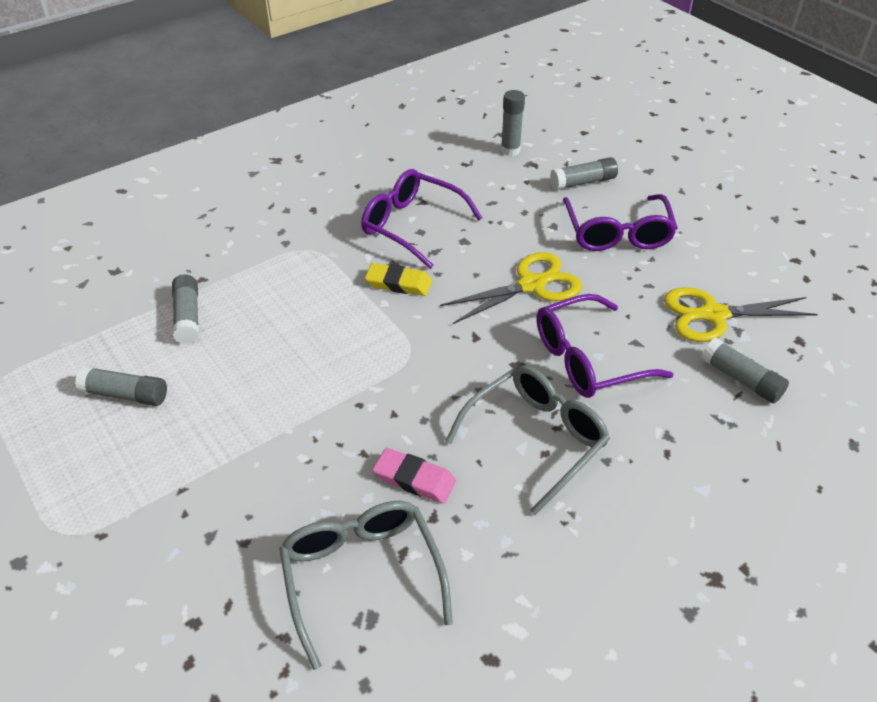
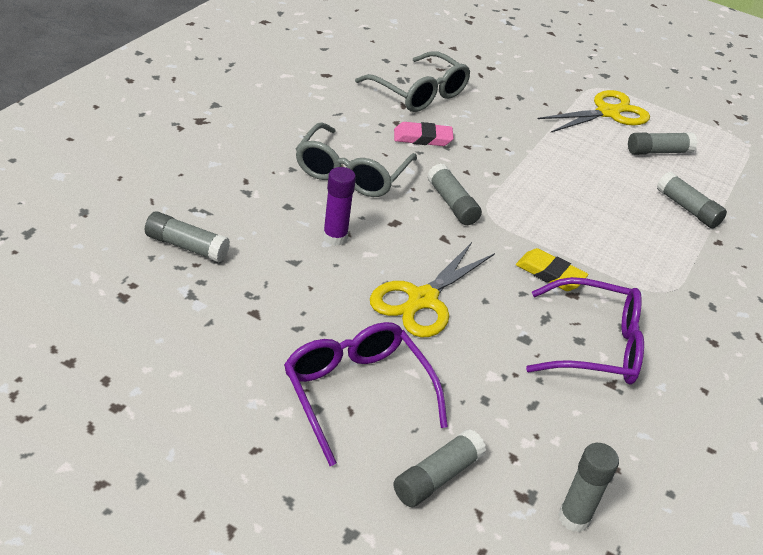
camera: 150 degrees right, 5 degrees down
yellow eraser [365,263,432,296] -> yellow eraser turned 45 degrees clockwise [516,248,588,291]
purple glasses [537,294,674,398] -> purple glue stick [323,167,356,246]
yellow scissors [664,287,818,342] -> yellow scissors moved to [538,90,650,132]
none -> grey glue stick [427,163,482,225]

